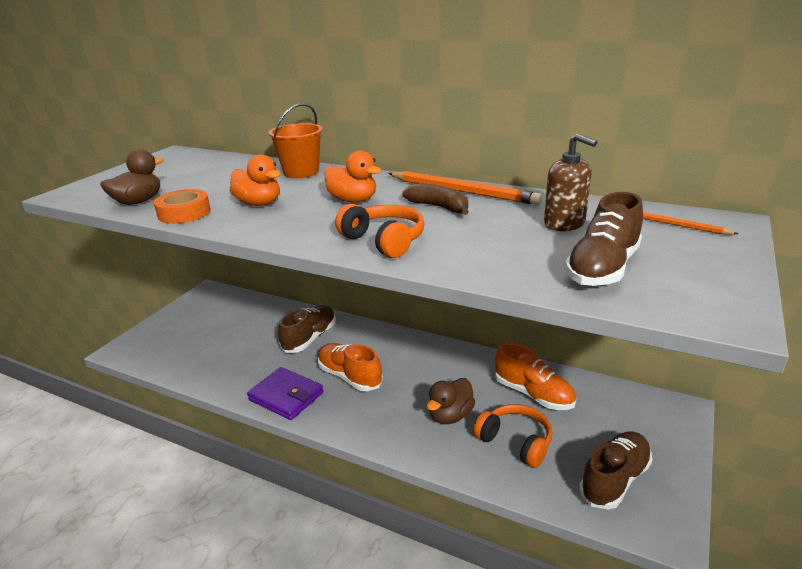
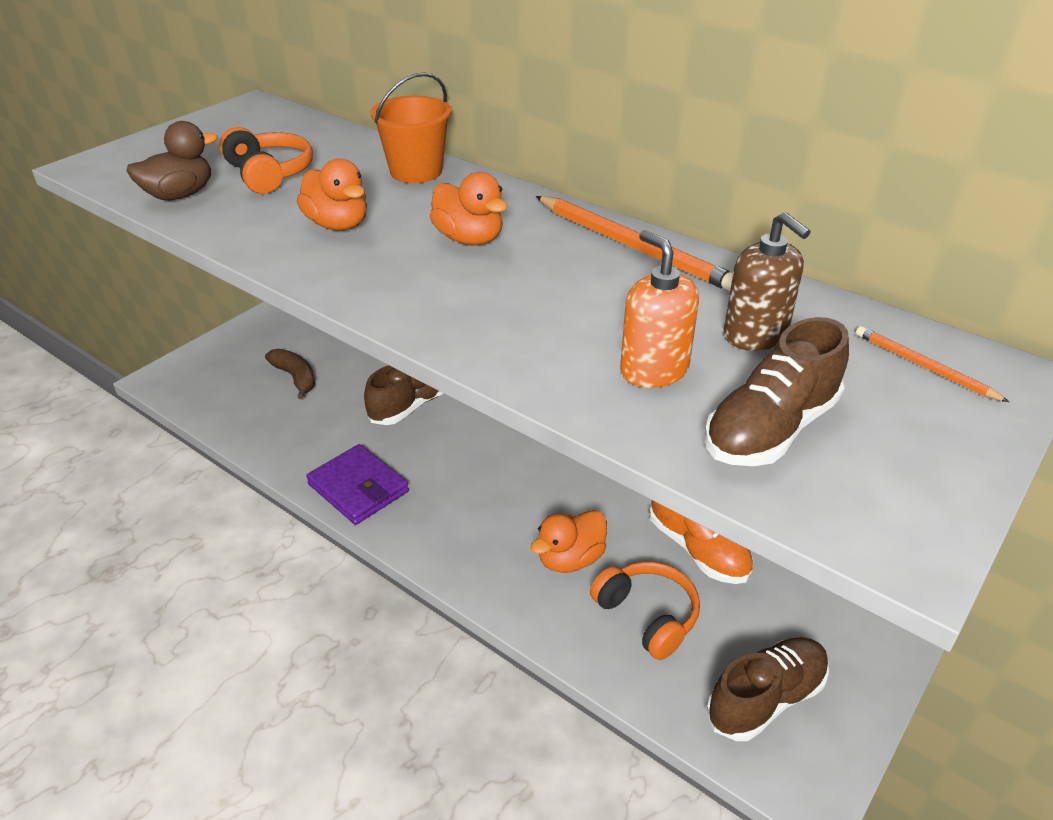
camera: 10 degrees right, 10 degrees up
orange tape [154,189,211,224] -> none
orange shoe [318,343,383,391] -> none
orange headphones [335,204,424,258] -> orange headphones moved to [219,127,313,194]
brown banana [402,183,469,215] -> brown banana moved to [265,349,315,399]
brown duck [427,378,475,424] -> orange duck [531,510,607,573]
none -> orange soap dispenser [620,230,699,388]

